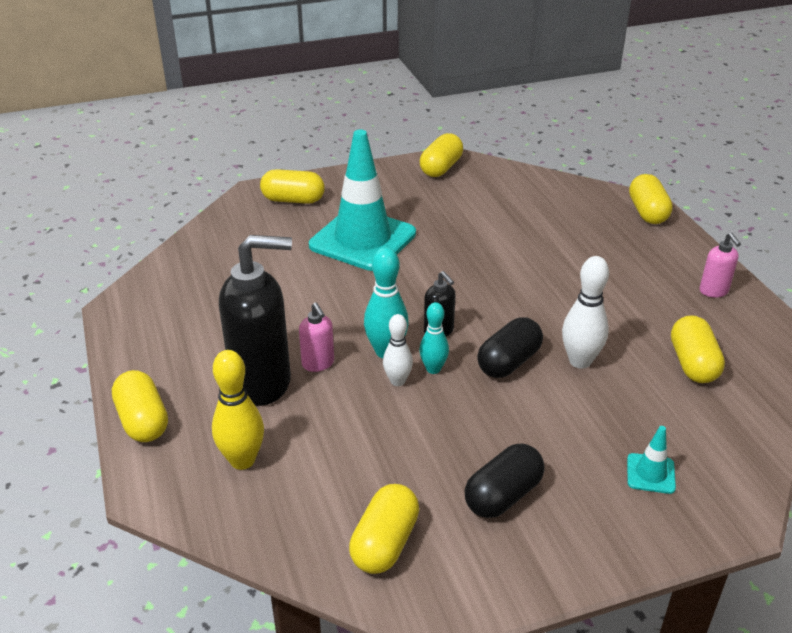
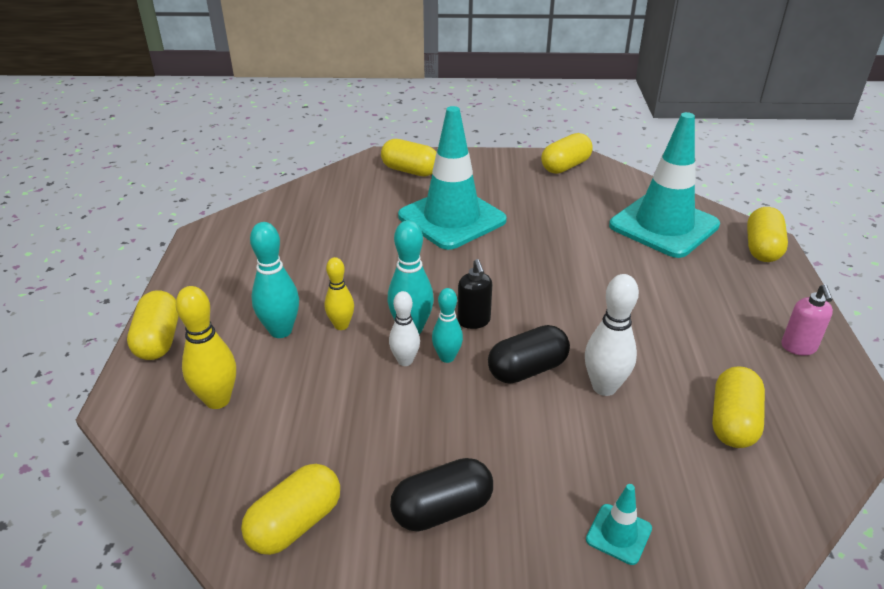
camera: 20 degrees right, 0 degrees up
black soap dispenser [219,235,292,406] -> turquoise bowling pin [250,222,299,338]
pink soap dispenser [299,303,334,372] -> yellow bowling pin [325,257,354,330]
none -> turquoise traffic cone [609,112,720,258]

